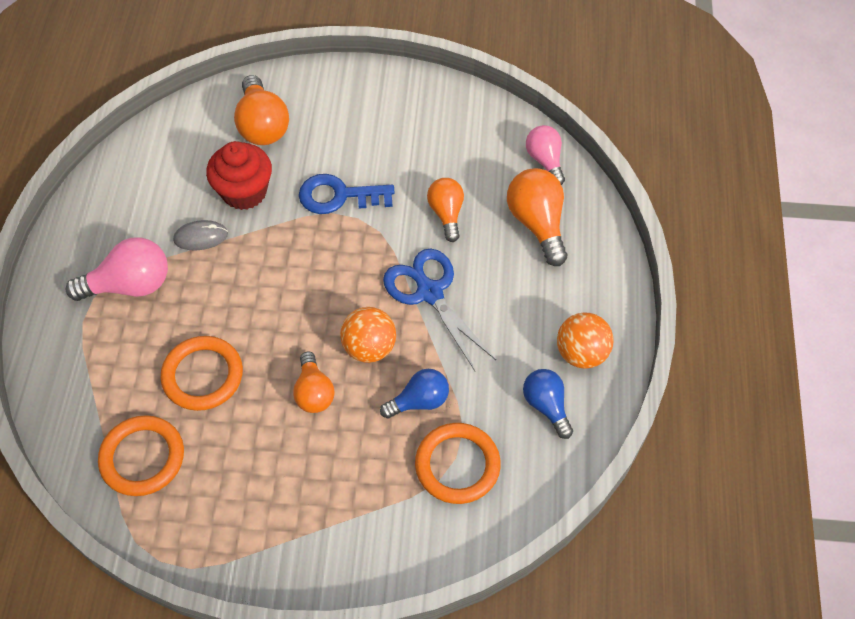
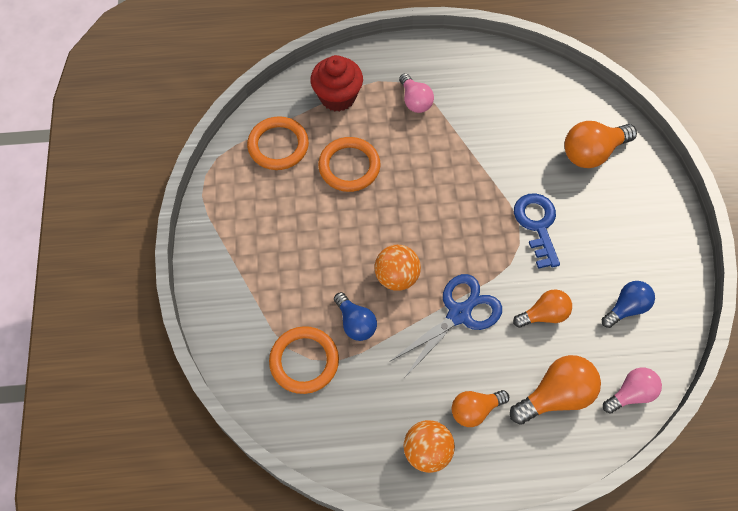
camera: 80 degrees right, 5 degrees up
pink light bulb [66,237,168,301] -> pink light bulb [399,73,434,113], size x0.66
grey mouse [173,220,228,250] -> none
red cupcake [206,141,272,210] -> red cupcake moved to [311,55,363,112]
orange light bulb [293,352,334,413] -> orange light bulb moved to [452,390,509,427]
blue light bulb [523,369,573,439] -> blue light bulb moved to [602,281,655,328]

